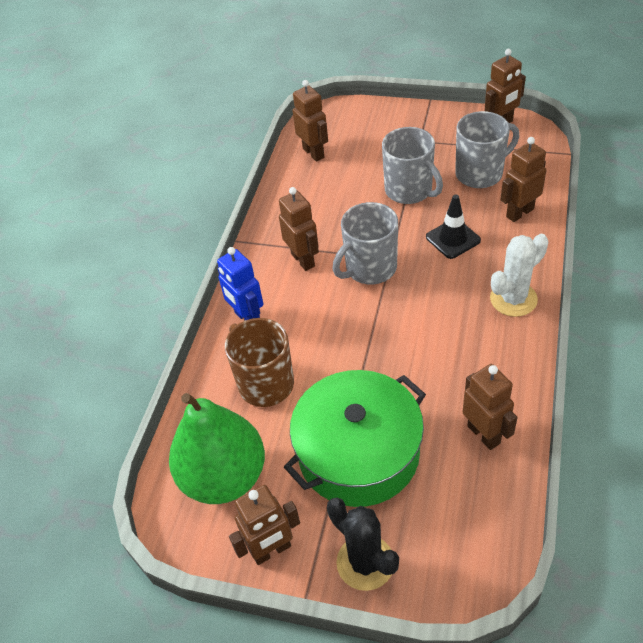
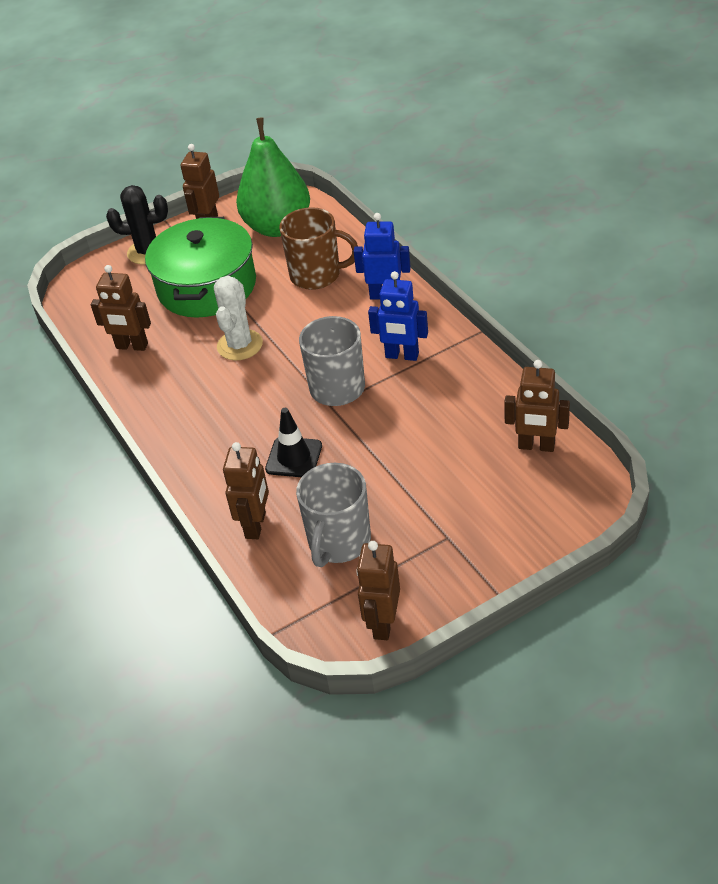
camera: 135 degrees right, 5 degrees down
brown robot [279,187,319,271] -> blue robot [368,271,428,361]
grey mug [382,127,443,204] -> none
white cactus [490,234,548,317] -> white cactus moved to [214,276,263,360]

